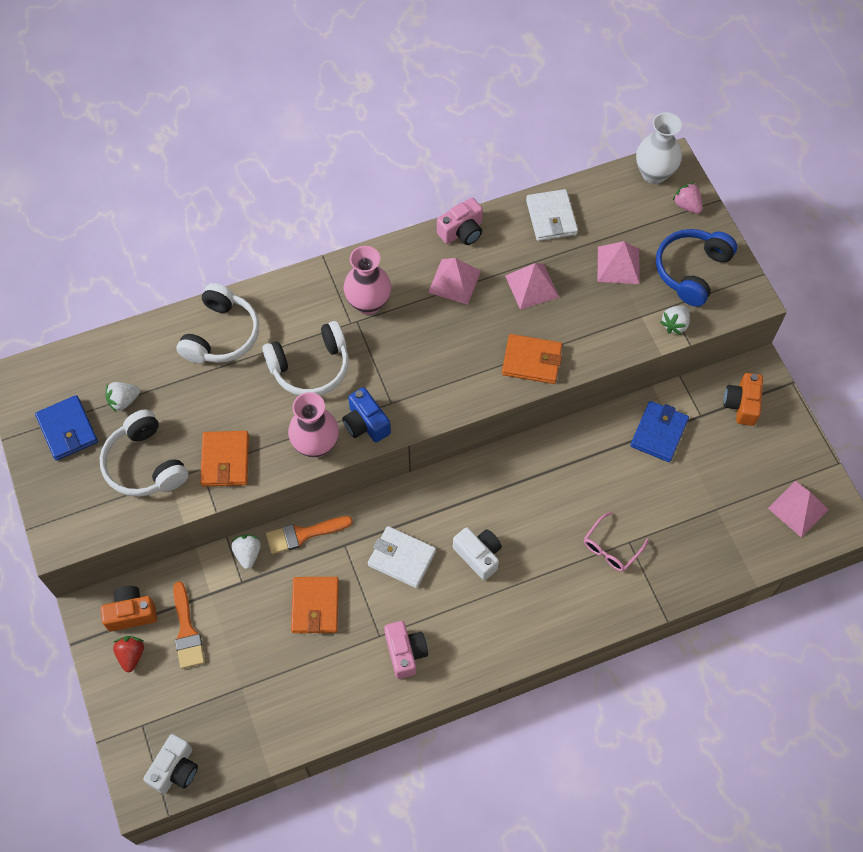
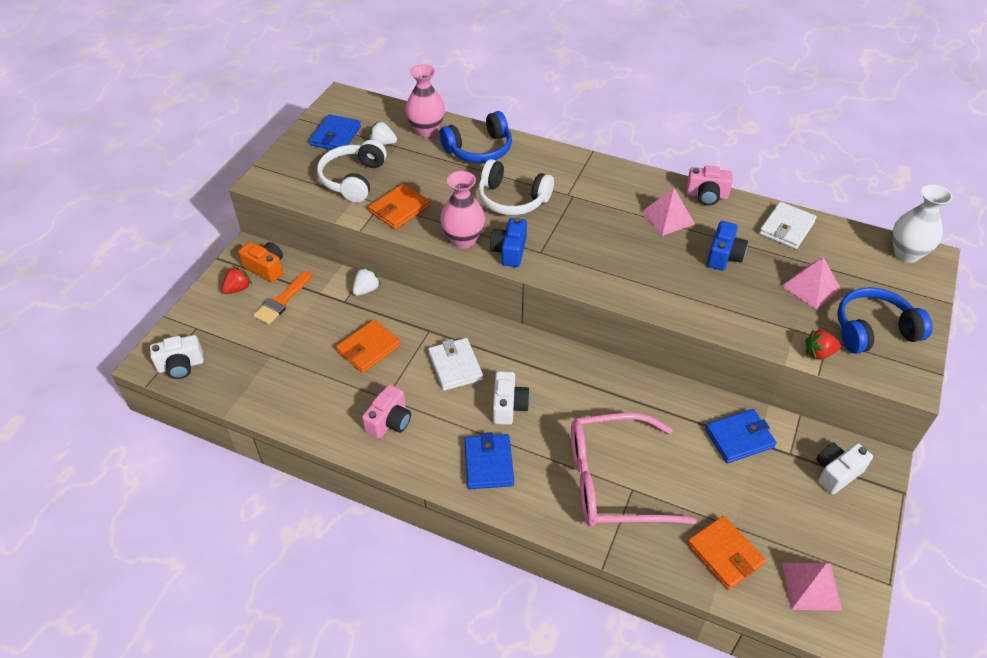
camera: 45 degrees right, 15 degrees down
white headphones [177,283,259,364] -> blue headphones [440,111,512,163]
orange brush [266,516,353,554] -> none
pink vase [343,246,391,315] -> pink vase moved to [405,64,445,137]
orange wallet [502,334,562,384] -> orange wallet moved to [687,516,766,590]
pink pyramid [505,263,559,310] -> blue camera [707,221,748,270]
pink glasses [584,512,649,572] -> pink glasses [571,413,697,527], size x2.21
white strawberry [660,306,690,335] -> red strawberry [805,330,841,360]
pink strawberry [672,182,703,214] -> none
orange camera [723,373,763,426] -> white camera [816,442,873,494]
none -> blue wallet [464,432,514,489]

